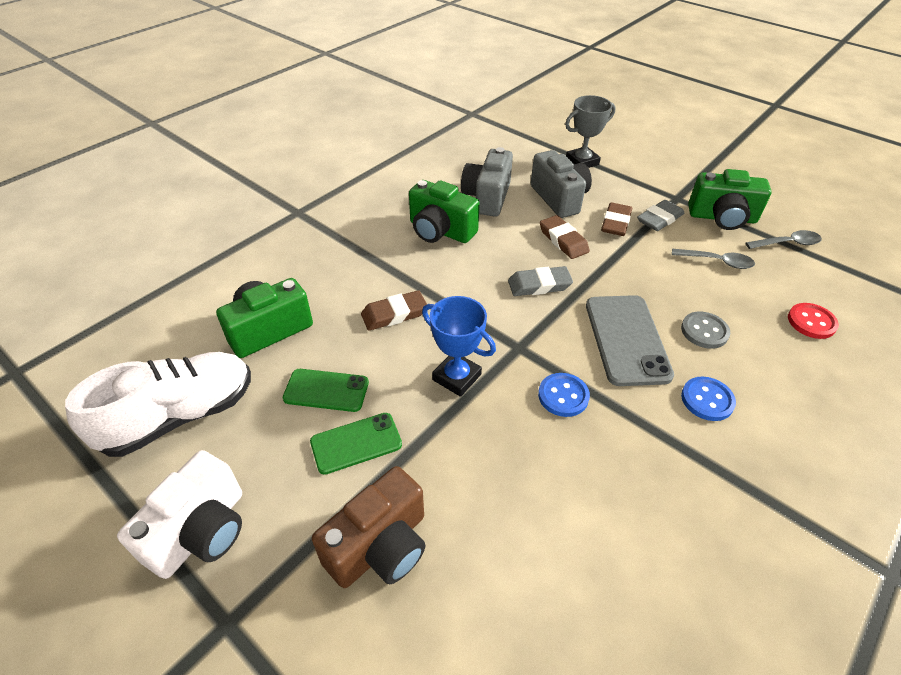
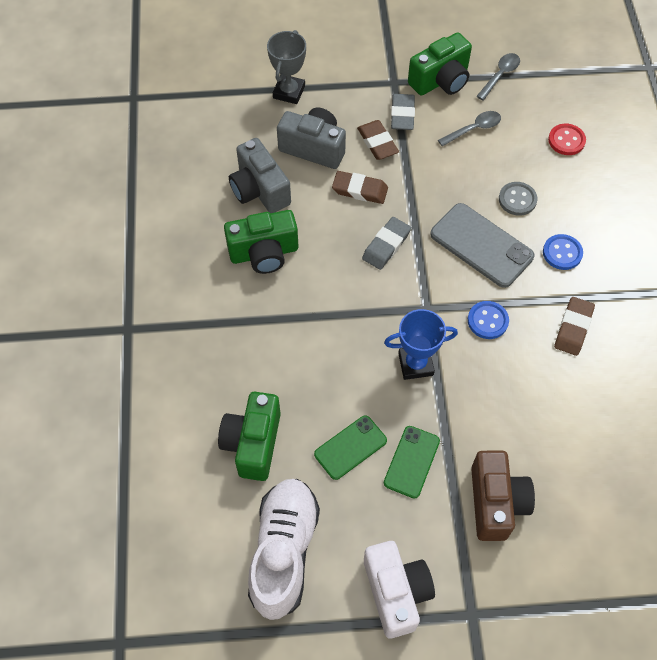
camera: 45 degrees left, 15 degrees up
brown eraser [361,290,427,331] -> brown eraser moved to [554,297,595,356]

